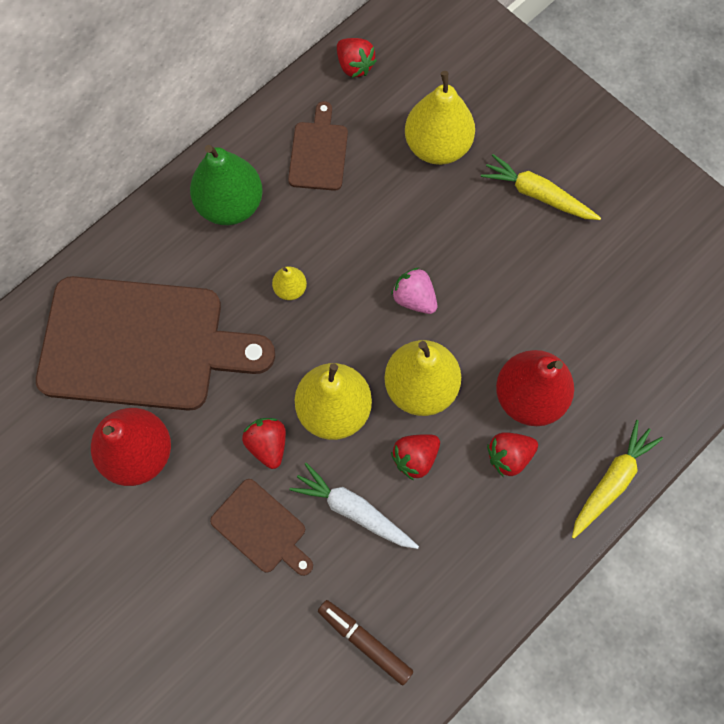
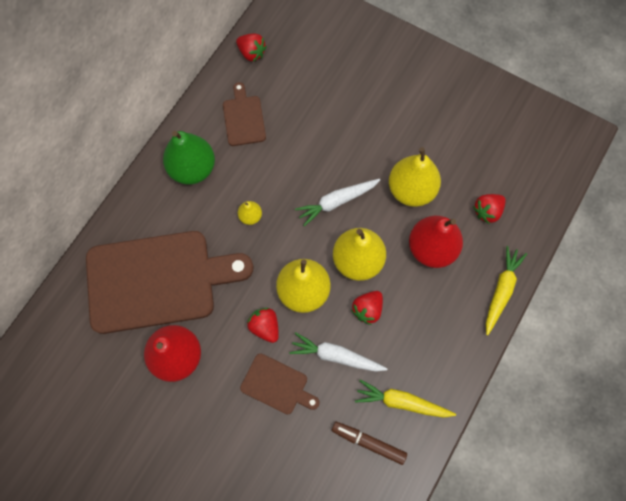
camera: 15 degrees left, 0 degrees up
pink strawberry [391,267,437,314] -> white carrot [295,179,380,227]
yellow pear [405,71,475,165] -> yellow pear moved to [389,147,441,207]
yellow carrot [481,154,601,220] -> yellow carrot moved to [355,380,456,418]
red strawberry [487,432,538,476] -> red strawberry moved to [473,194,506,224]

